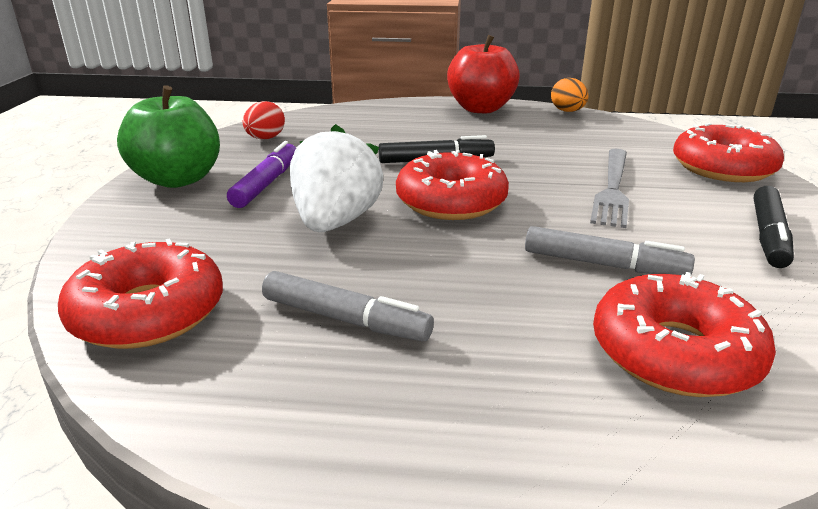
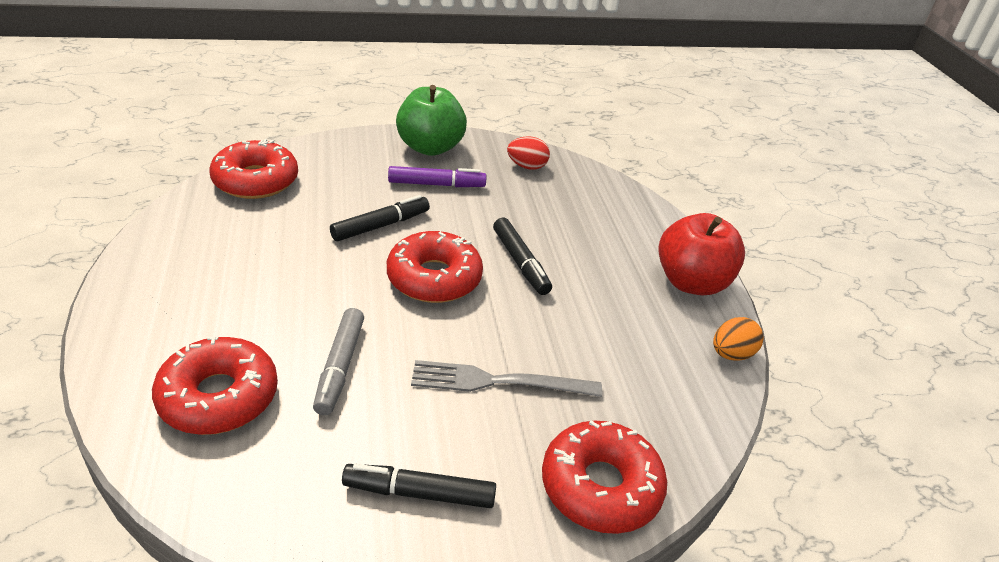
camera: 70 degrees right, 10 degrees up
grey marker [262,271,434,341] -> none
white strawberry [290,124,384,232] -> black marker [330,195,430,241]

